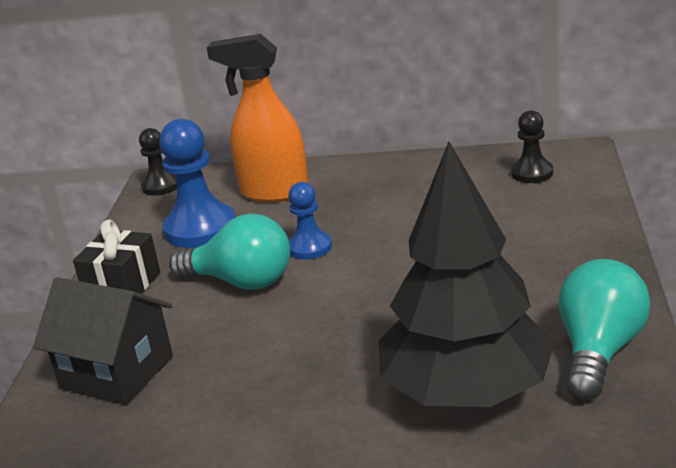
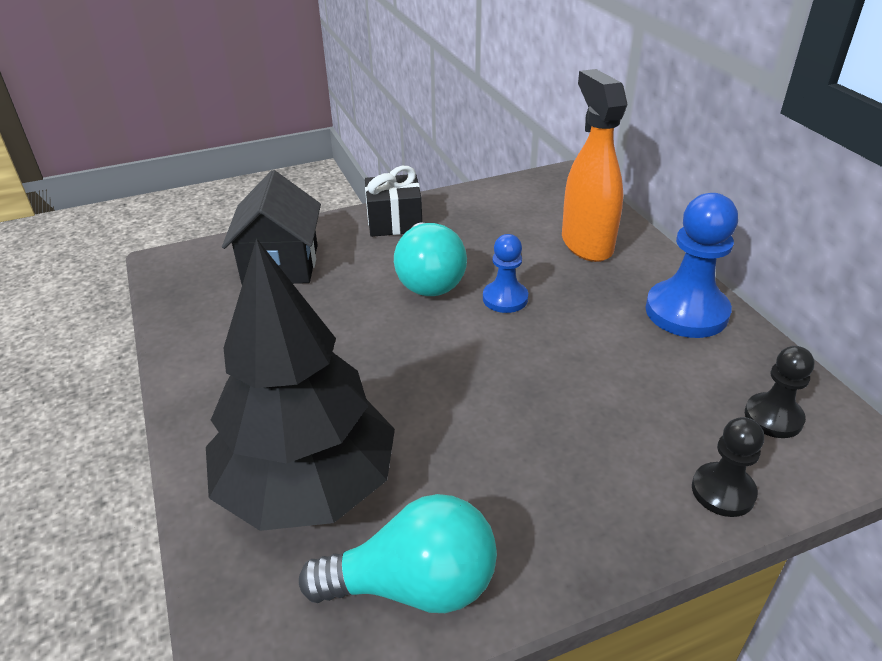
camera: 60 degrees right, 10 degrees up
black pawn [139,128,177,196] -> black pawn moved to [692,417,764,517]
blue pawn [159,119,236,248] -> blue pawn moved to [646,193,738,338]

